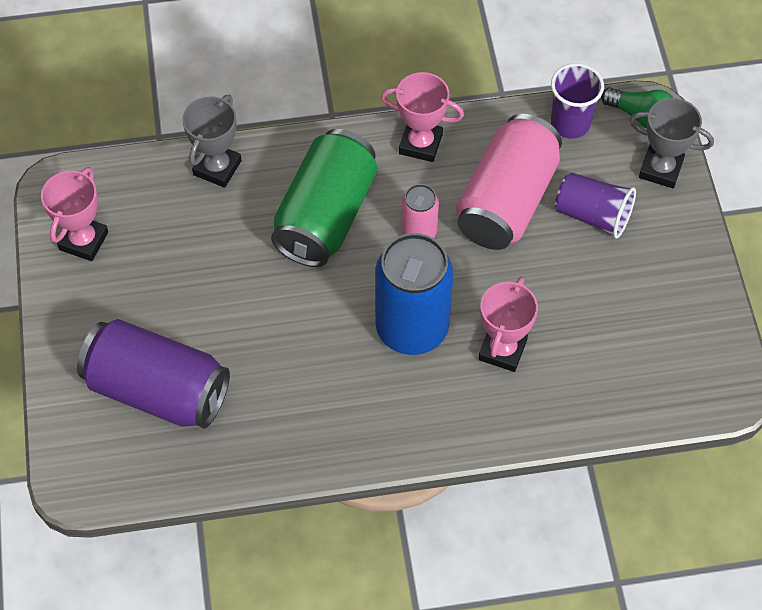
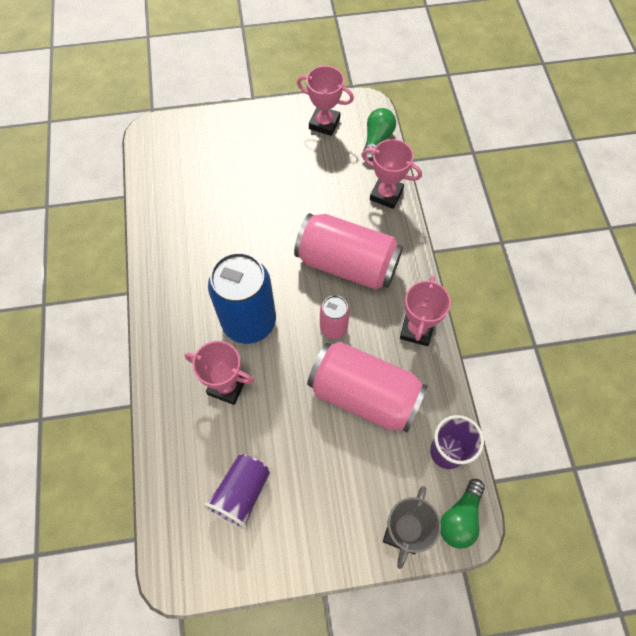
camera: 90 degrees right, 5 degrees up
purple can [77,319,230,428] -> none
grey trophy [182,95,242,188] -> pink trophy [362,139,422,209]
green can [271,129,377,267] -> pink can [294,213,403,290]
purple cup [555,172,636,239] -> purple cup moved to [204,454,270,530]
none -> green light bulb [362,108,396,161]

